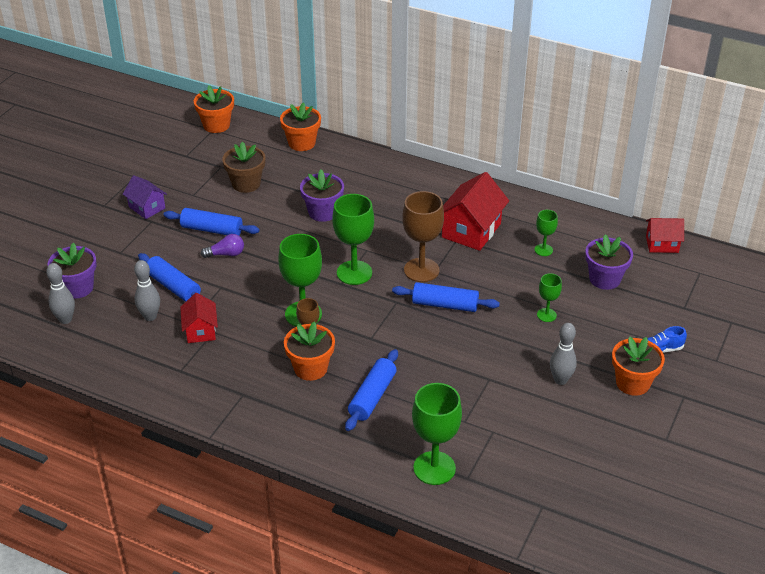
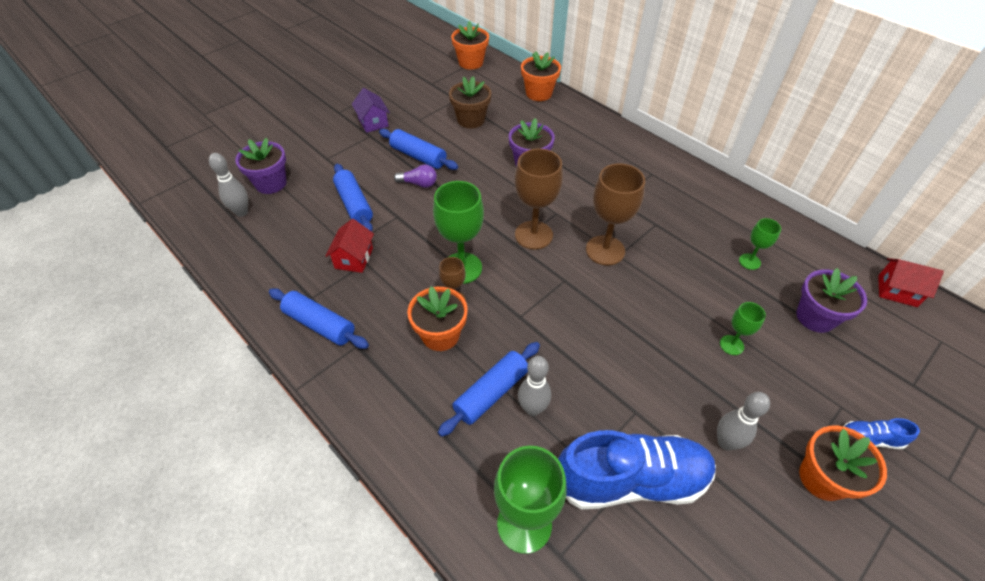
camera: 20 degrees right, 10 degrees up
grey bowling pin [134,260,160,321] -> grey bowling pin moved to [518,356,551,416]
green goblet [333,194,374,285] -> brown goblet [515,149,563,250]
blue rolling pin [392,282,500,312] -> blue rolling pin moved to [269,288,369,349]
red house [442,172,509,251] -> none
none -> blue shoe [558,430,716,509]

